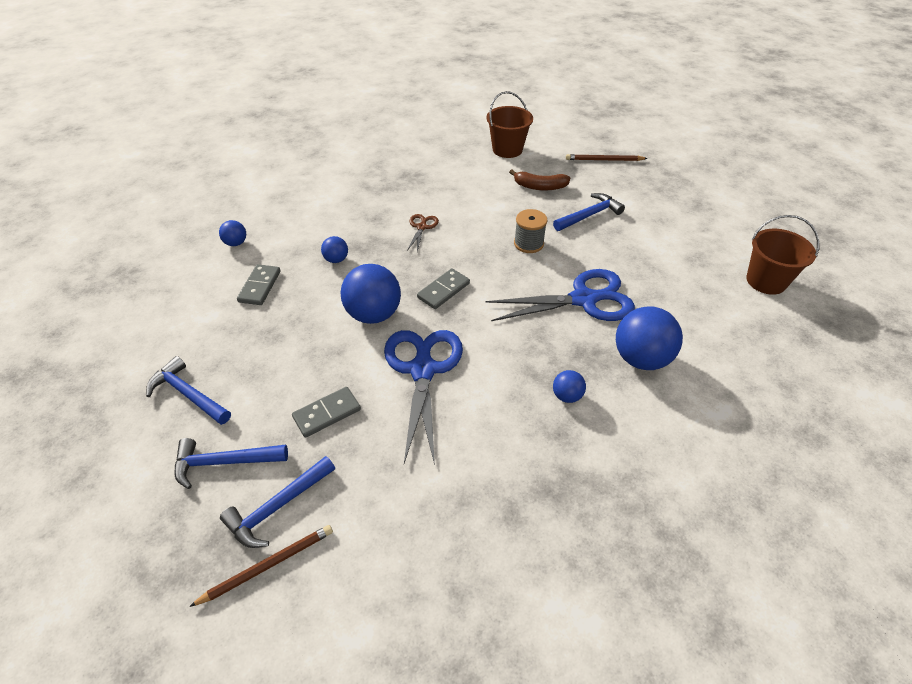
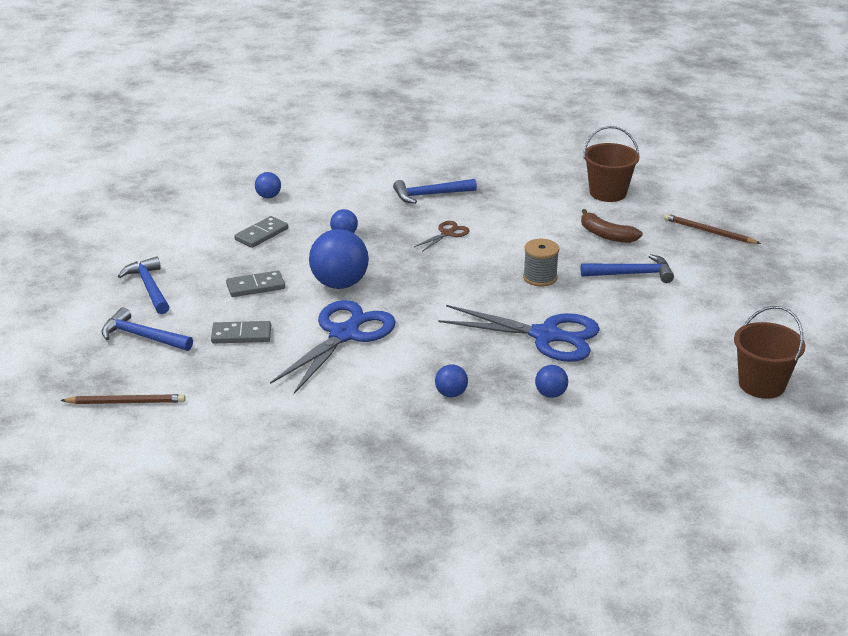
camera: 30 degrees right, 15 degrees down
blue hammer [220,456,335,548] -> blue hammer moved to [393,179,477,204]
grey domino [417,268,470,309] -> grey domino moved to [226,270,285,297]
blue ball [616,307,683,370] -> blue ball [535,365,568,398], size x0.49

